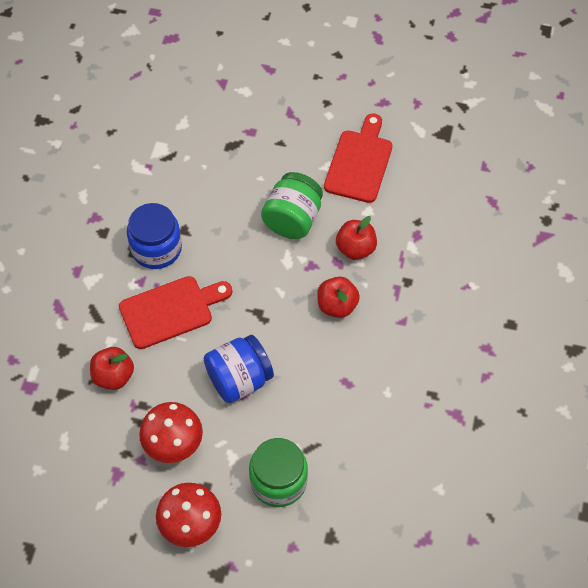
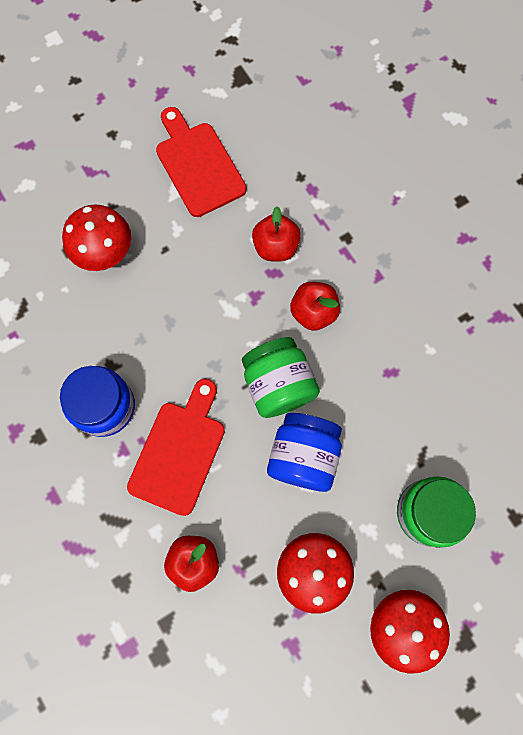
camera: 45 degrees left, 15 degrees up
green jar [261,172,323,239] -> green jar moved to [242,337,320,418]
none -> red mushroom [62,204,131,271]

